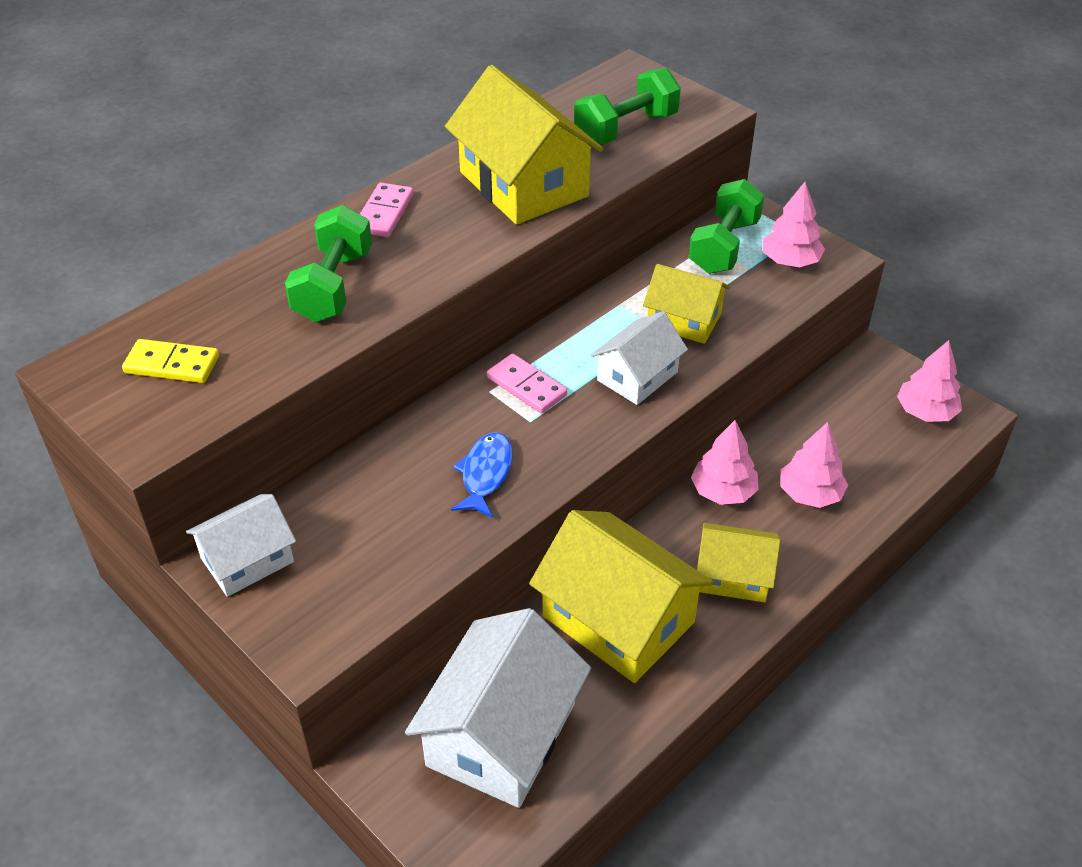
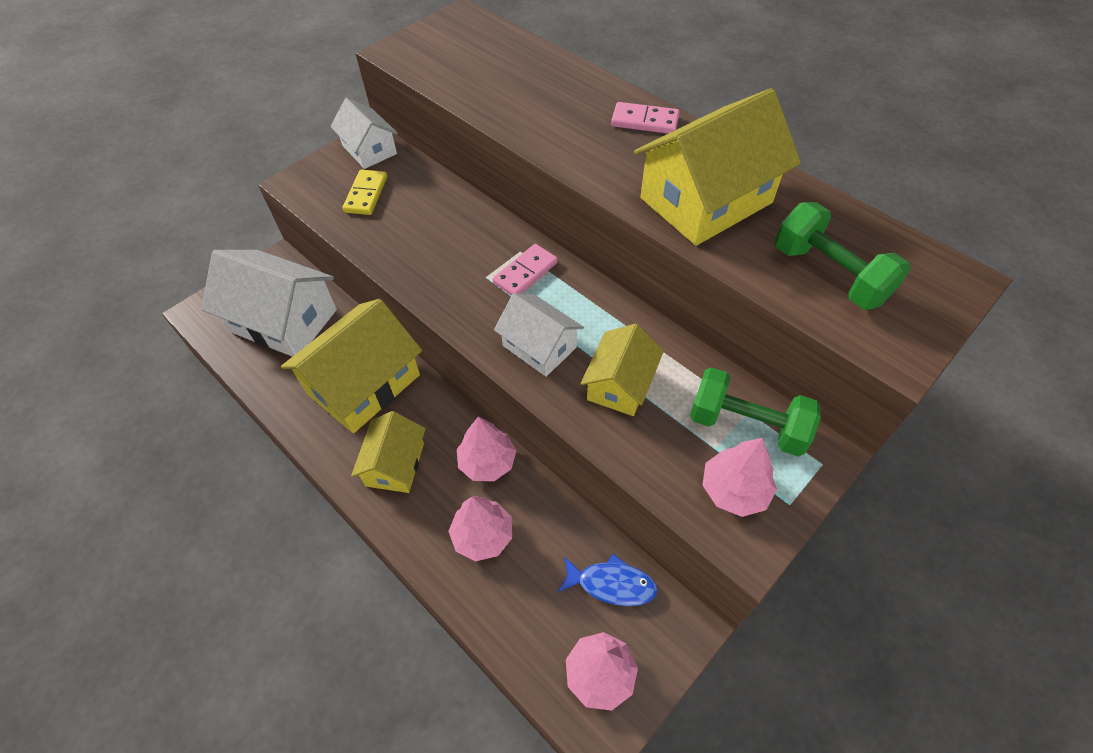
camera: 90 degrees right, 10 degrees up
yellow domino [122,339,219,383] -> yellow domino moved to [343,170,387,215]
green dumbbell [285,205,372,322] -> none
blue fish [451,432,512,517] -> blue fish moved to [558,554,658,606]

